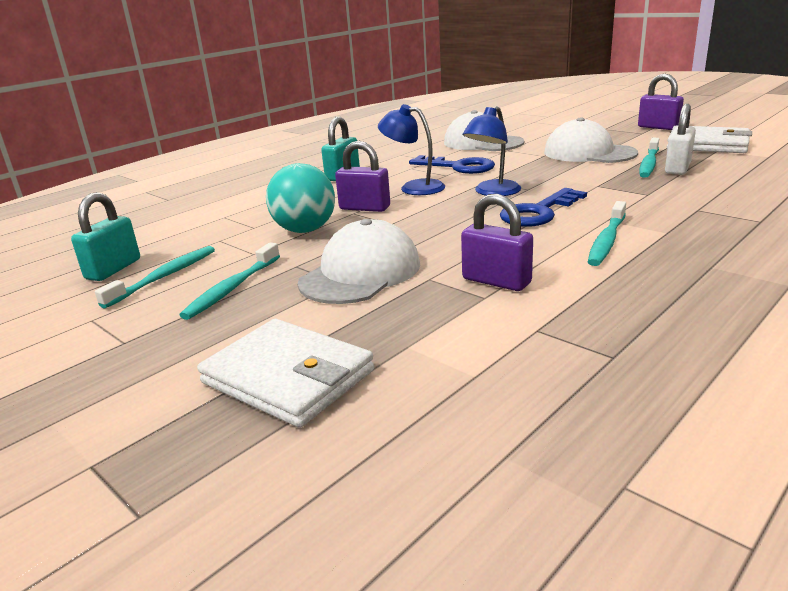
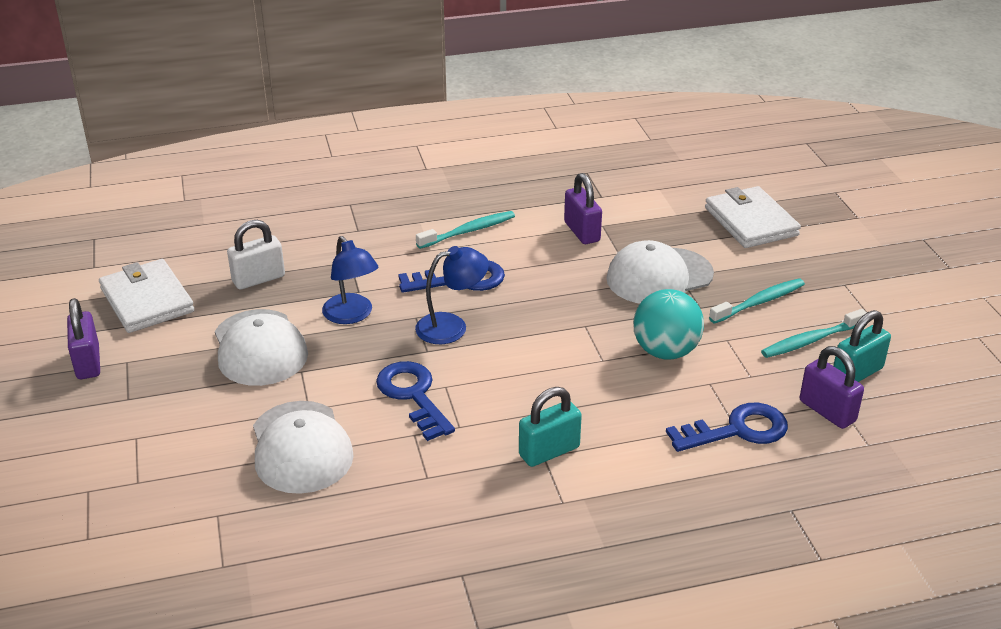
camera: 150 degrees left, 10 degrees up
purple padlock [335,141,390,212] -> purple padlock moved to [800,346,864,429]
blue lamp [378,104,445,195] -> blue lamp moved to [322,236,379,324]
turquoise toothbrush [639,138,659,178] -> none
none -> blue key [666,403,788,452]

